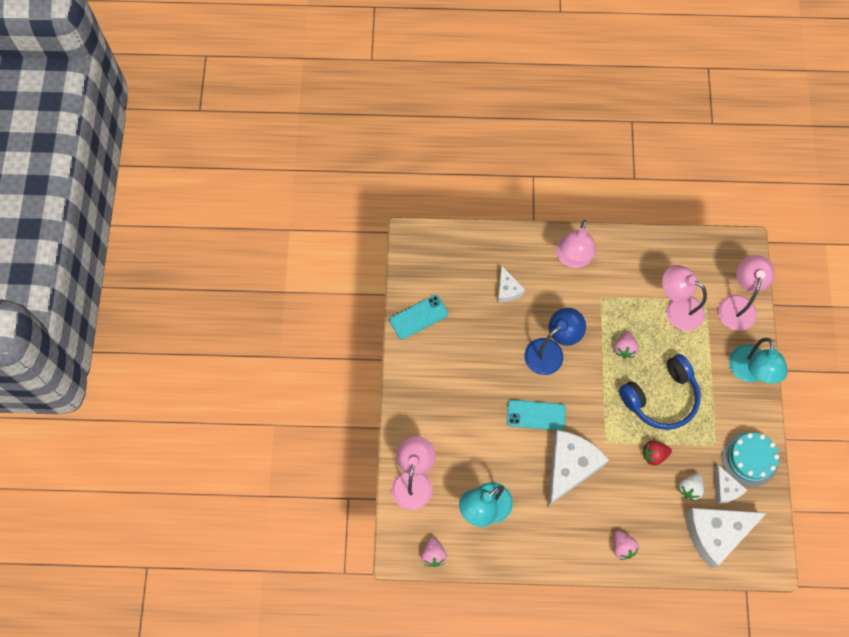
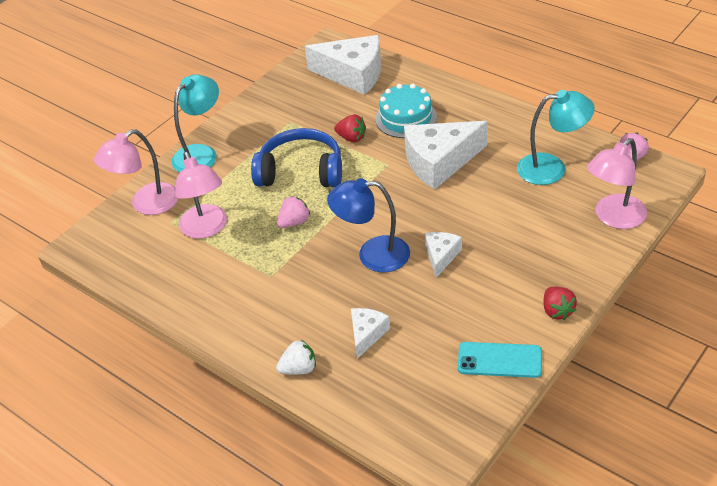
camera: 140 degrees left, 25 degrees down
turquoise phone [507,400,566,431] -> none
pink lamp [556,220,596,268] -> none
pink strawberry [613,530,639,560] -> none
white strawberry [678,473,704,501] -> white strawberry moved to [276,340,316,375]
white cheese [715,465,747,504] -> white cheese moved to [425,232,462,278]
turquoise cake [722,432,779,487] -> turquoise cake moved to [375,84,437,138]
none -> red strawberry [543,287,577,320]

